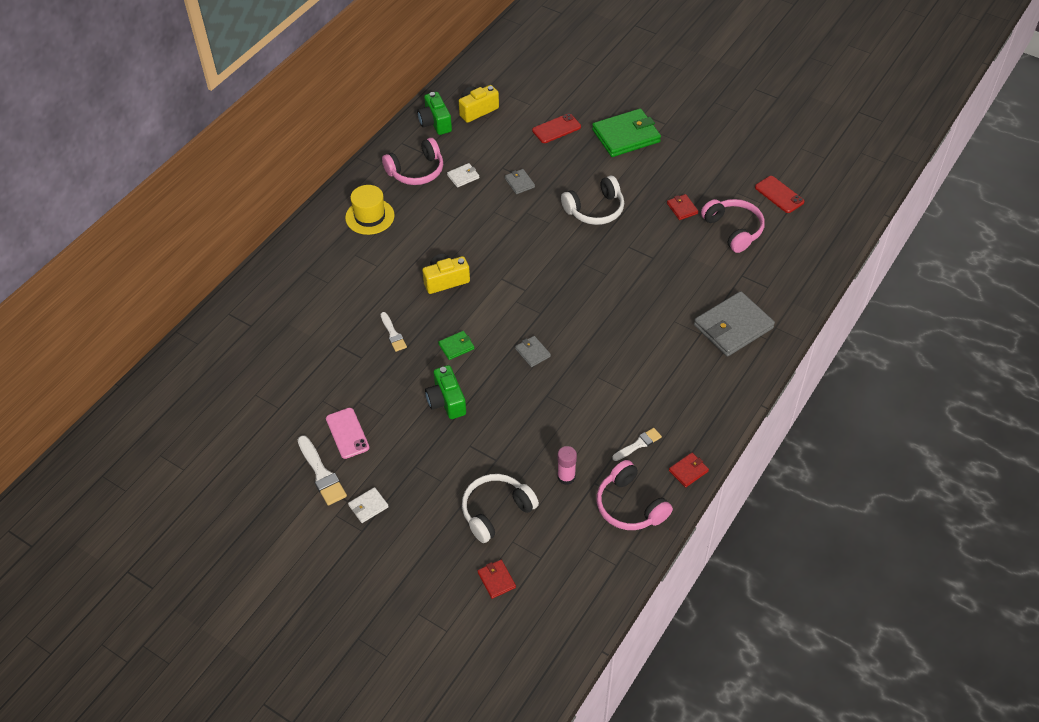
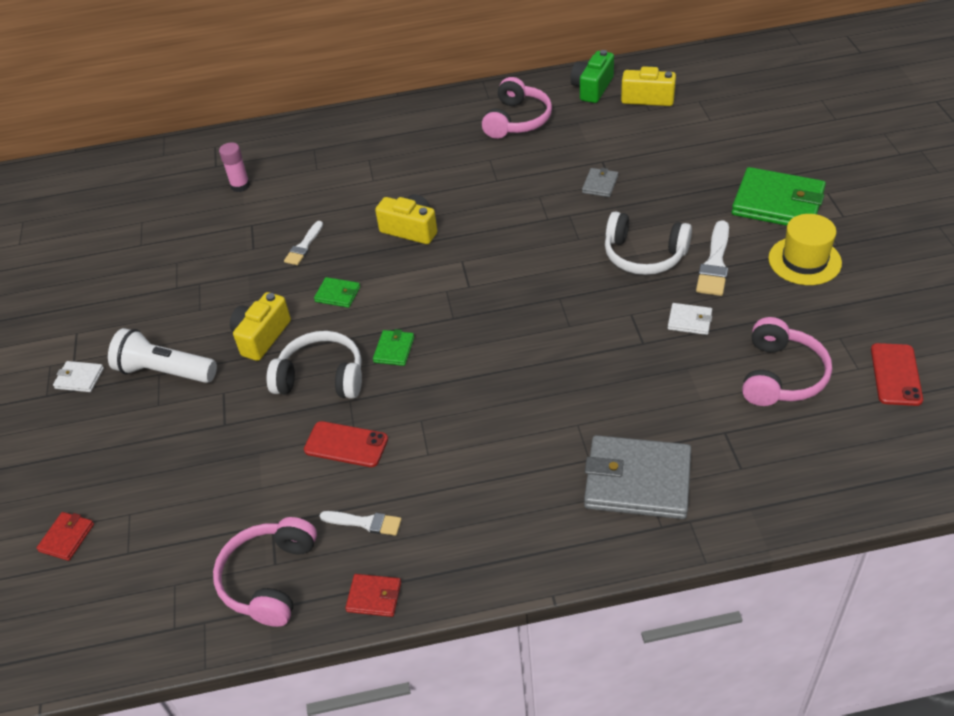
camera: 50 degrees right, 5 degrees down
white brush [298,435,347,506] -> white brush moved to [696,220,729,296]
pink phone [326,408,369,459] -> none
yellow hat [345,185,395,235] -> yellow hat moved to [768,214,842,285]
pink headphones [382,138,443,185] -> pink headphones turned 90 degrees counterclockwise [482,77,552,139]
green camera [425,365,466,419] -> yellow camera [230,292,291,361]
white wallet [447,163,480,188] -> white wallet moved to [668,303,712,335]
white headphones [462,474,539,543] -> white headphones moved to [267,331,362,399]
grey wallet [515,336,551,367] -> green wallet [373,329,414,366]
red phone [532,114,581,143] -> red phone moved to [304,421,388,467]
pink glue stick [557,446,577,485] -> pink glue stick moved to [219,142,250,192]
red wallet [667,194,699,220] -> none
none -> white flashlight [108,328,217,383]

